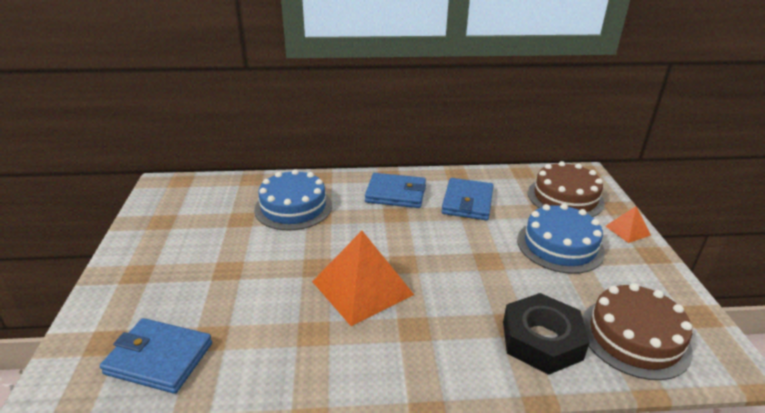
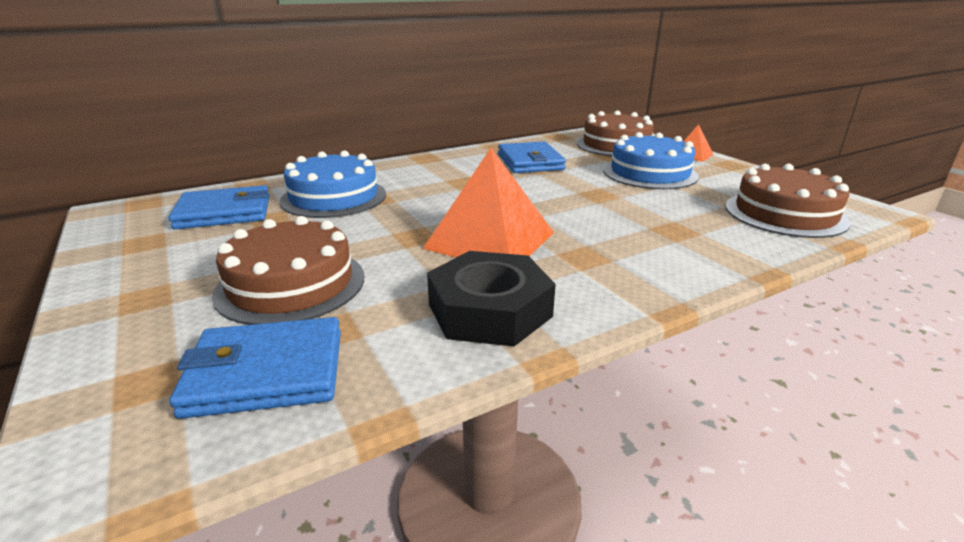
camera: 25 degrees left, 5 degrees down
blue wallet [365,173,426,208] -> blue wallet moved to [169,185,270,230]
black nut [503,293,590,375] -> black nut moved to [427,251,556,346]
none -> brown cake [212,216,364,325]

